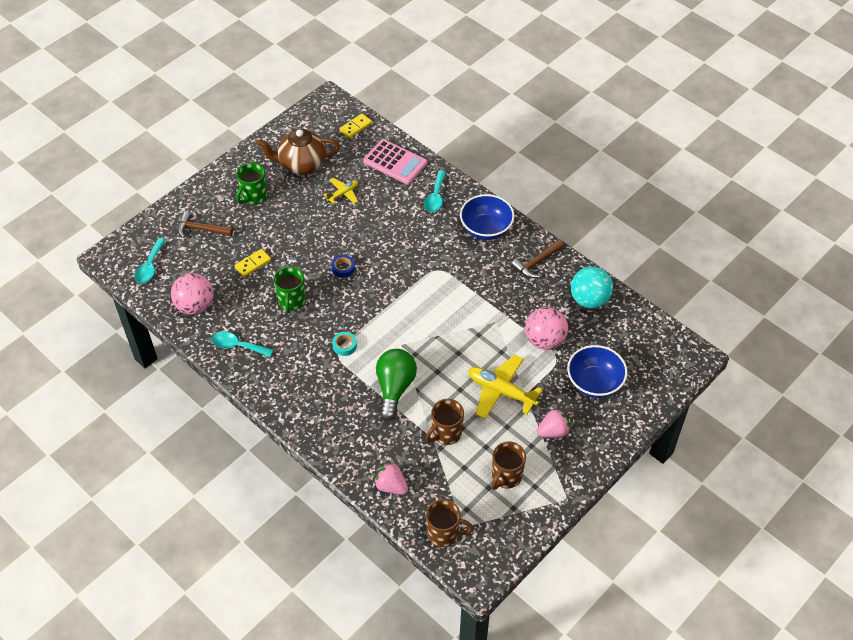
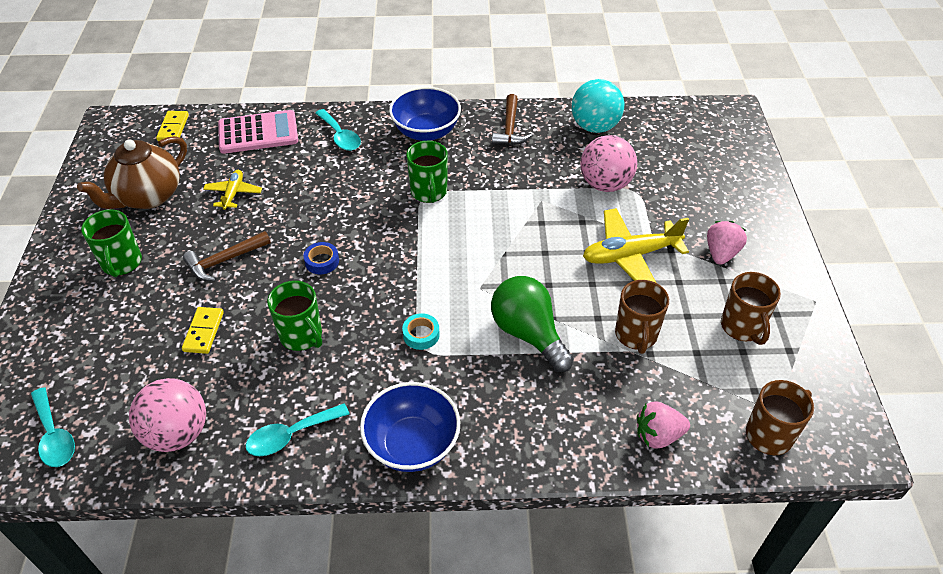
camera: 45 degrees left, 5 degrees down
brown hammer [178,211,233,238] -> brown hammer moved to [183,231,271,281]
blue bowl [567,345,628,398] -> blue bowl moved to [360,382,460,472]
none -> green mug [406,141,448,203]

